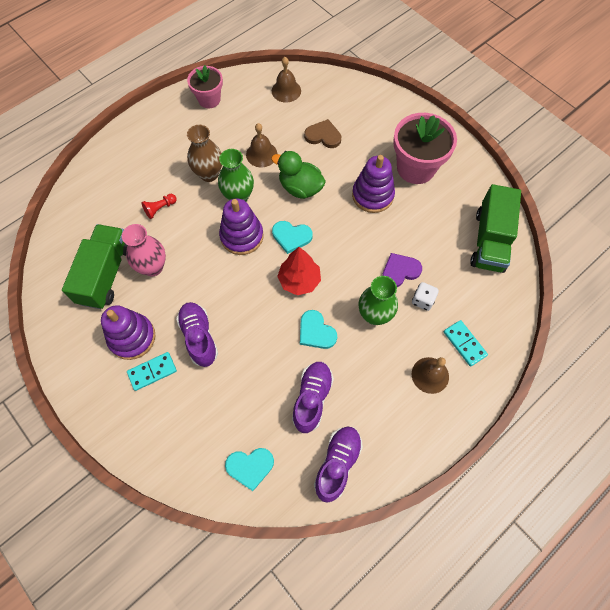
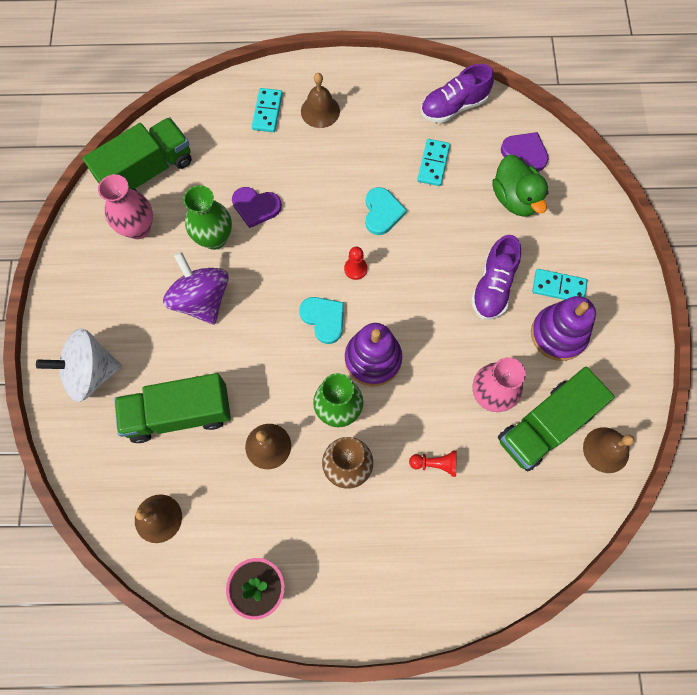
camera: 140 degrees left, 5 degrees up
turquoise heart [225,448,274,491] -> purple heart [501,132,549,172]
green duck [271,151,326,199] -> green duck moved to [492,155,548,217]
red tree [277,247,321,295] -> red pawn [344,247,367,280]
purple shoe [292,362,334,433] -> turquoise domino [417,139,450,186]
brown heart [304,119,341,148] -> green truck [114,373,231,443]
purple stacking toy [352,155,395,213] -> purple spinning top [163,252,229,325]
green vase [358,276,398,325] -> green vase moved to [183,185,232,250]
pink flower pot [393,113,457,184] -> none
white dice [412,282,439,311] -> none
none -> white spinning top [36,328,122,402]
none -> pink vase [98,174,153,239]
none -> brown bell [583,427,635,473]

